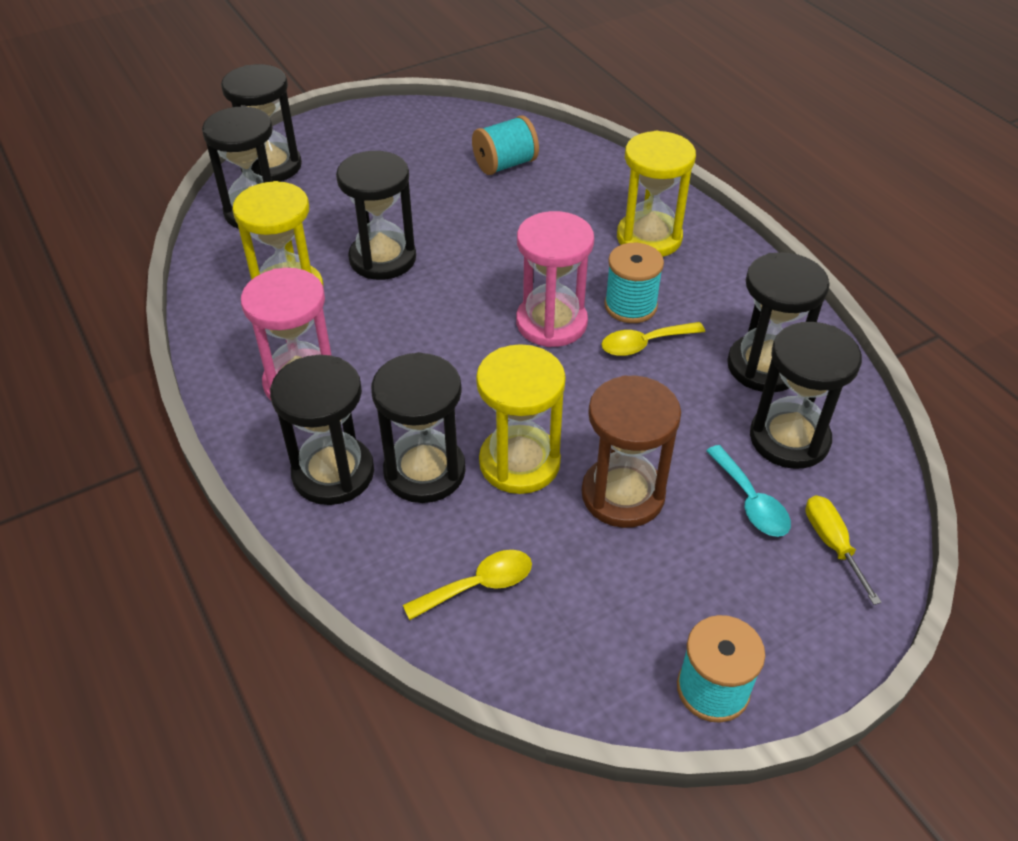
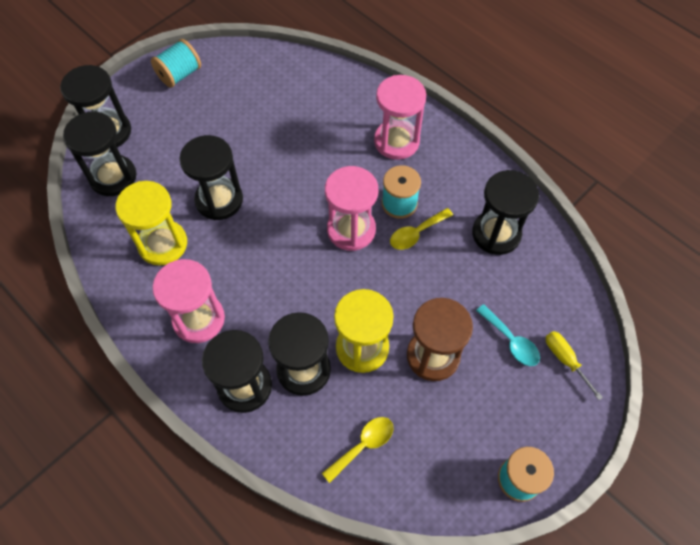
camera: 15 degrees left, 15 degrees up
turquoise spool [472,115,539,175] -> turquoise spool moved to [151,39,201,88]
yellow hourglass [617,131,696,257] -> pink hourglass [374,75,426,160]
black hourglass [750,322,862,469] -> none

